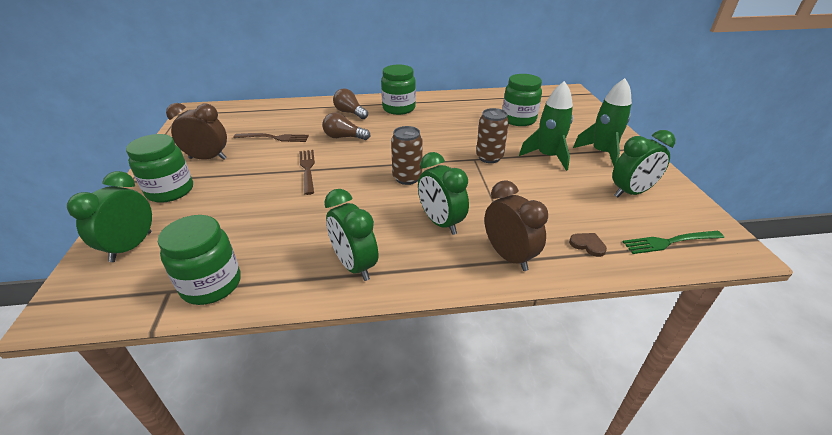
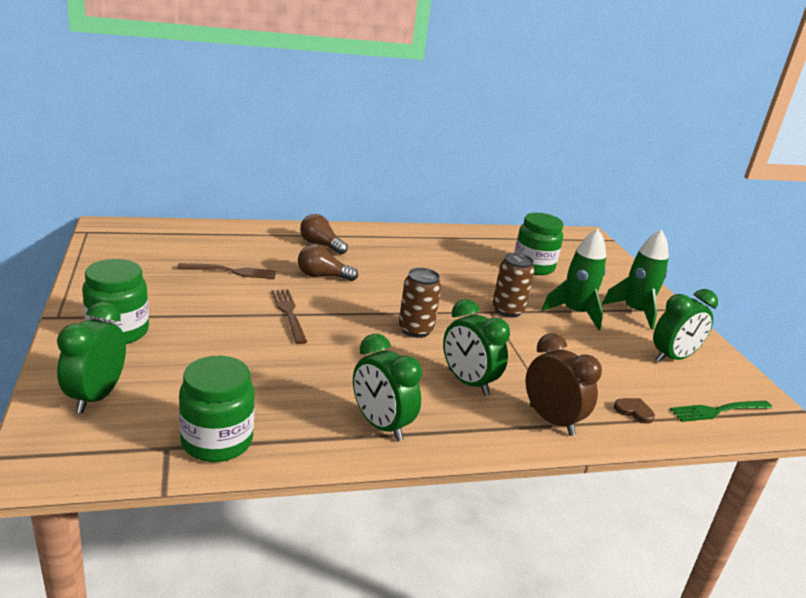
camera: 10 degrees left, 10 degrees down
brown clock [166,103,227,160] -> none
green jar [381,64,416,115] -> none

